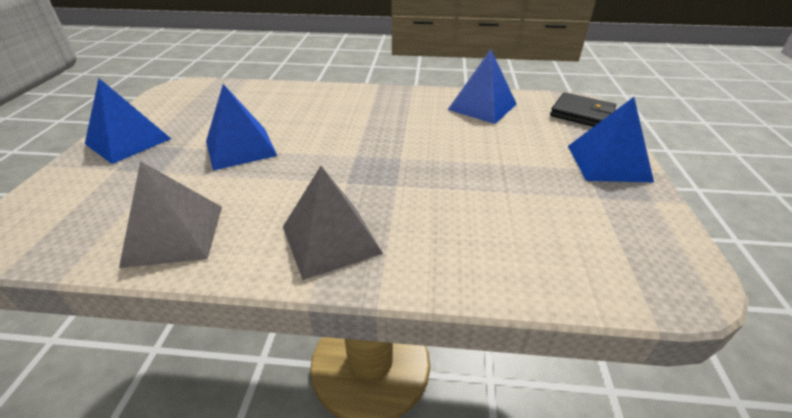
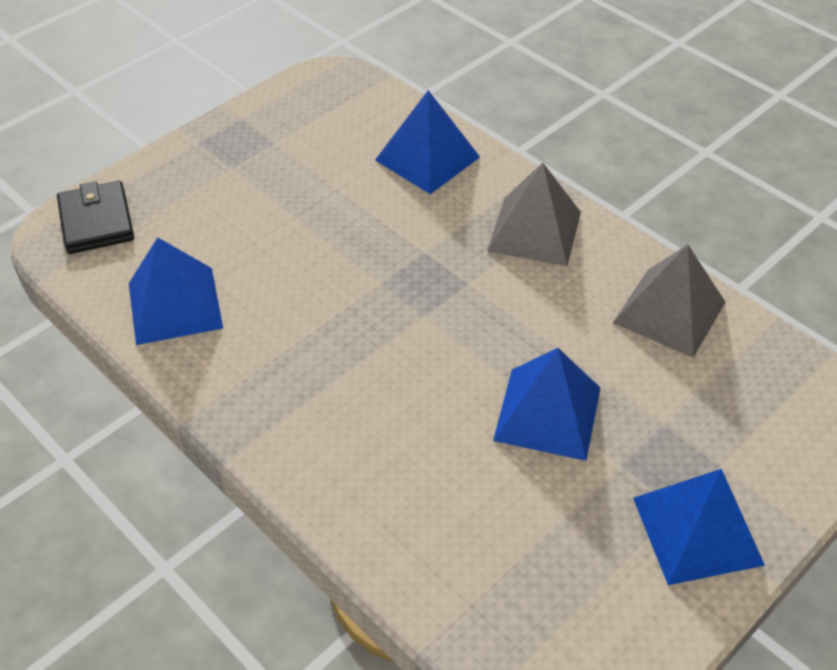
camera: 140 degrees left, 10 degrees up
blue pyramid [568,97,654,182] -> blue pyramid moved to [375,90,480,194]

